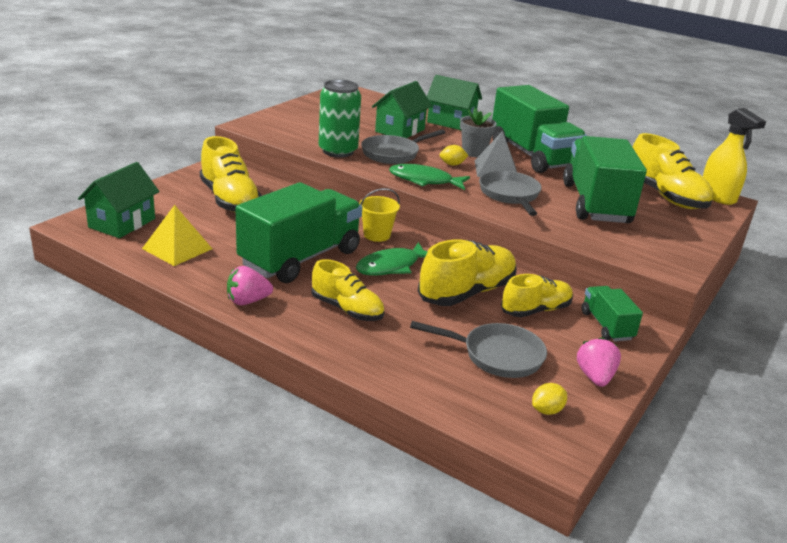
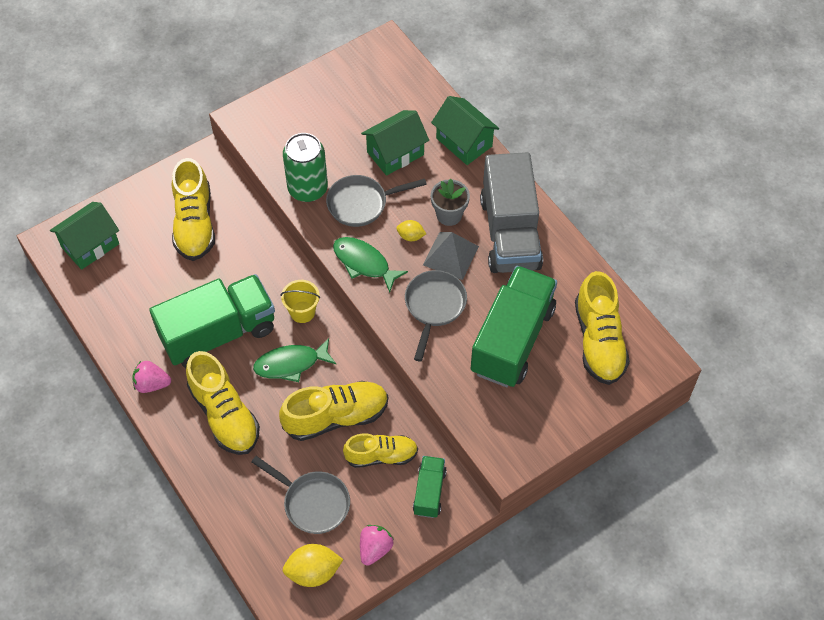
camera: 25 degrees right, 30 degrees up
yellow pyramid [142,205,212,266] -> none
yellow shoe [312,259,384,321] -> yellow shoe [186,351,260,455], size x1.51
green truck [492,85,587,173] -> grey truck [480,152,543,273]
yellow lemon [532,383,567,415] -> yellow lemon [283,544,344,587], size x1.77
yellow spray bottle [703,108,766,205] -> none

